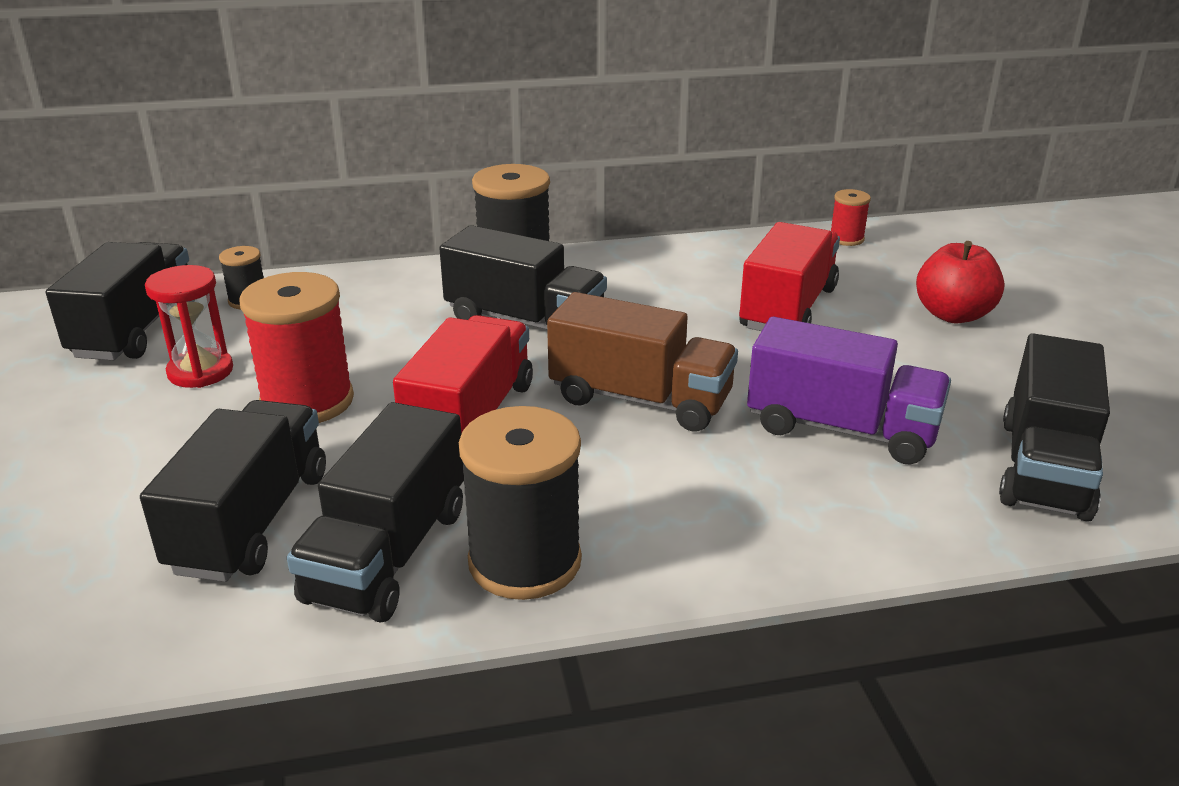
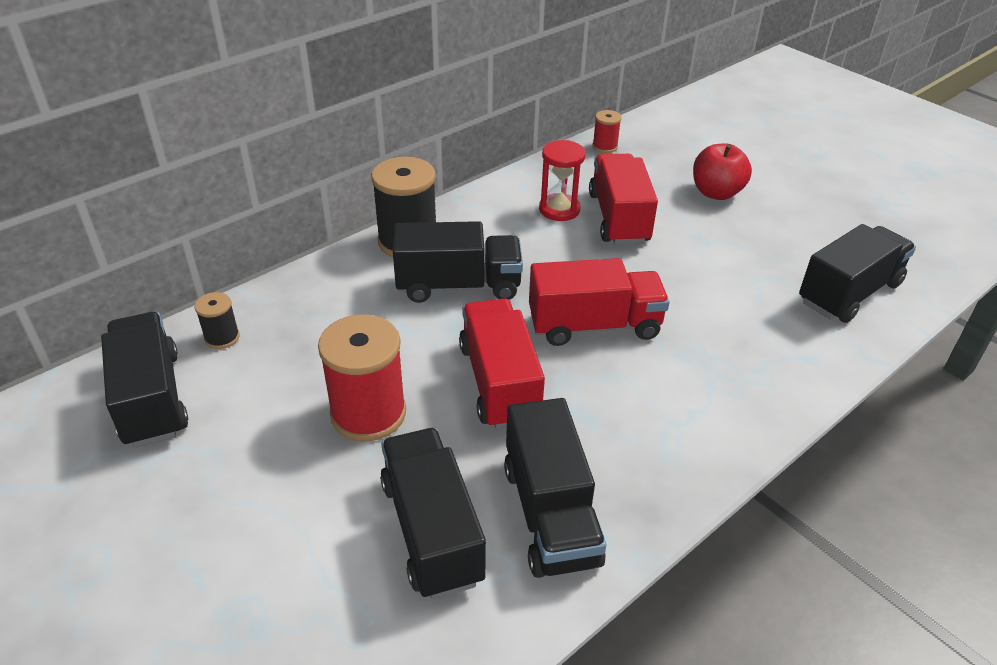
camera: 30 degrees left, 10 degrees up
red hourglass [145,265,233,388] -> red hourglass moved to [539,140,586,221]
black spool [459,406,582,600] -> none
brown truck [547,292,738,432] -> red truck [529,258,670,346]
purple truck [747,317,951,465] -> none
black truck [999,333,1110,522] -> black truck turned 120 degrees counterclockwise [799,224,916,323]

